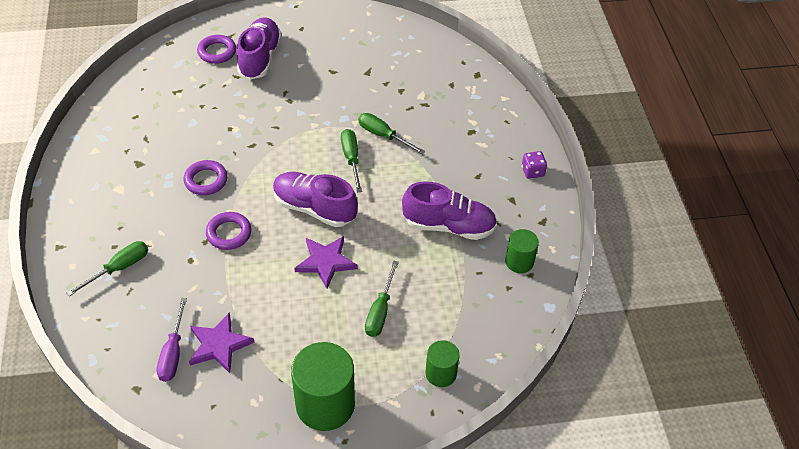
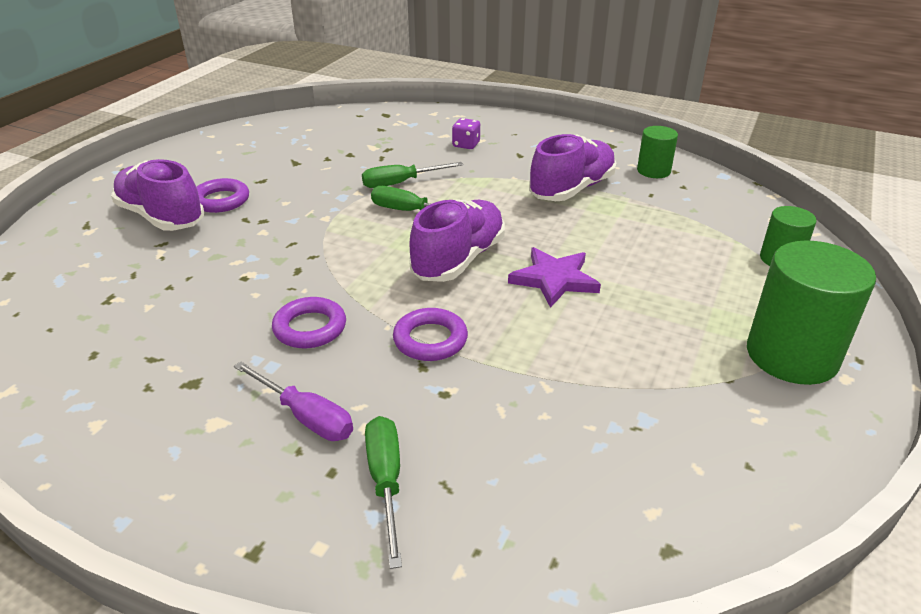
camera: 55 degrees left, 15 degrees down
purple screwdriver [157,298,187,382] -> purple screwdriver moved to [234,362,353,441]
purple star [189,312,254,373] -> none
purple ring [197,35,236,64] -> purple ring moved to [196,178,249,213]
purple shoe [273,172,358,227] -> purple shoe turned 150 degrees clockwise [409,199,505,282]
green screwdriver [365,261,399,337] -> none
purple dice [522,151,547,179] -> purple dice moved to [452,118,480,149]

